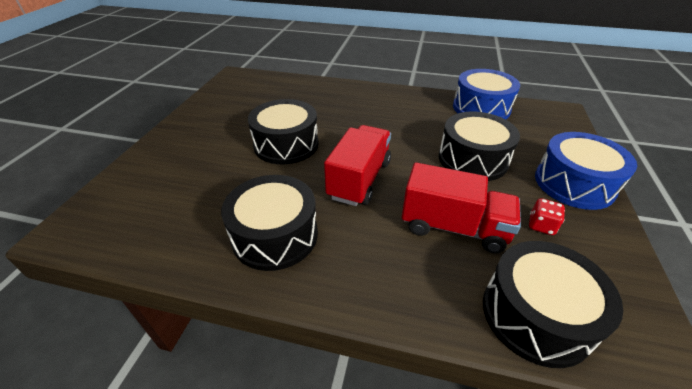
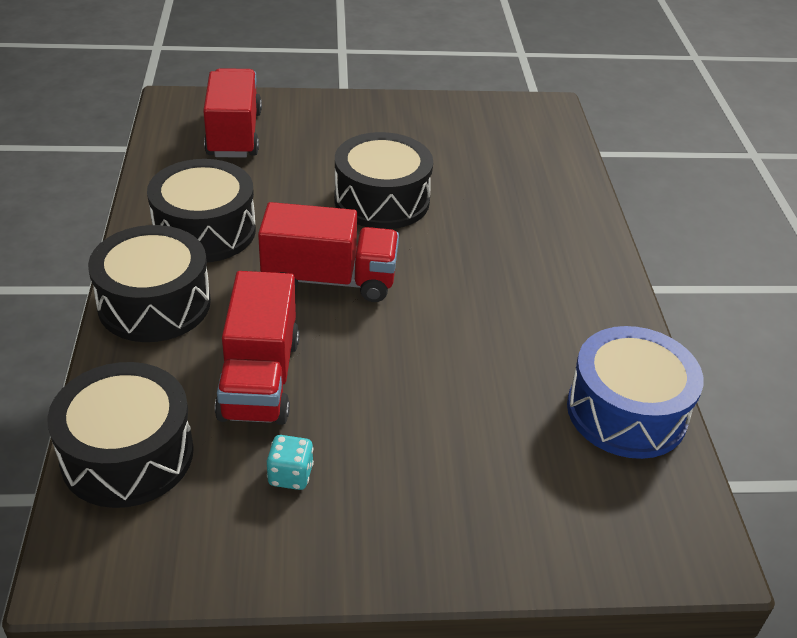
camera: 70 degrees right, 0 degrees up
black drum [439,111,520,181] -> black drum moved to [88,225,211,342]
red dice [529,198,565,235] -> turquoise dice [267,435,314,490]
blue drum [535,132,637,210] -> none
none -> red truck [203,68,262,158]

